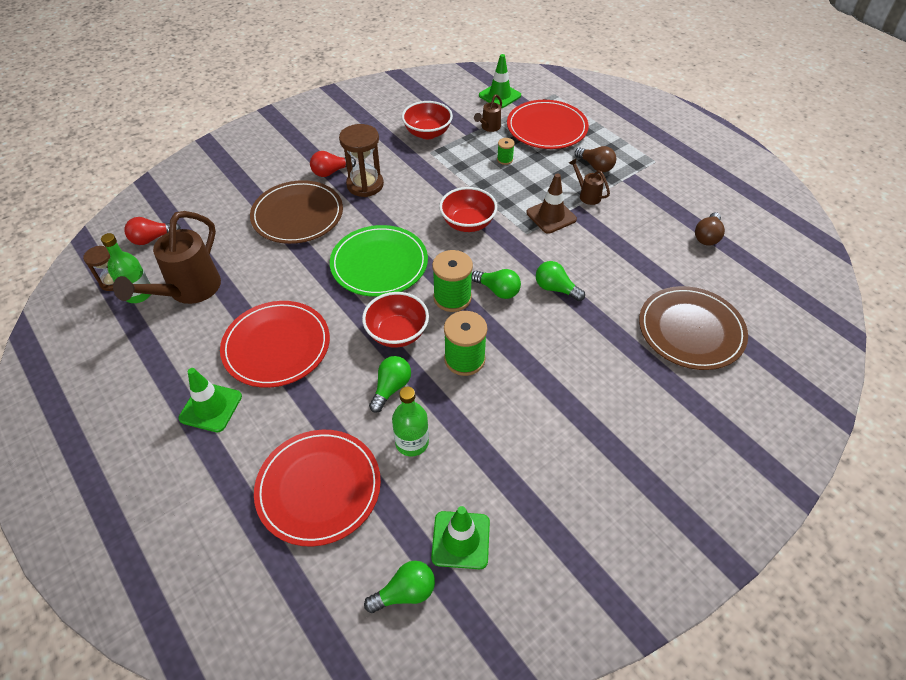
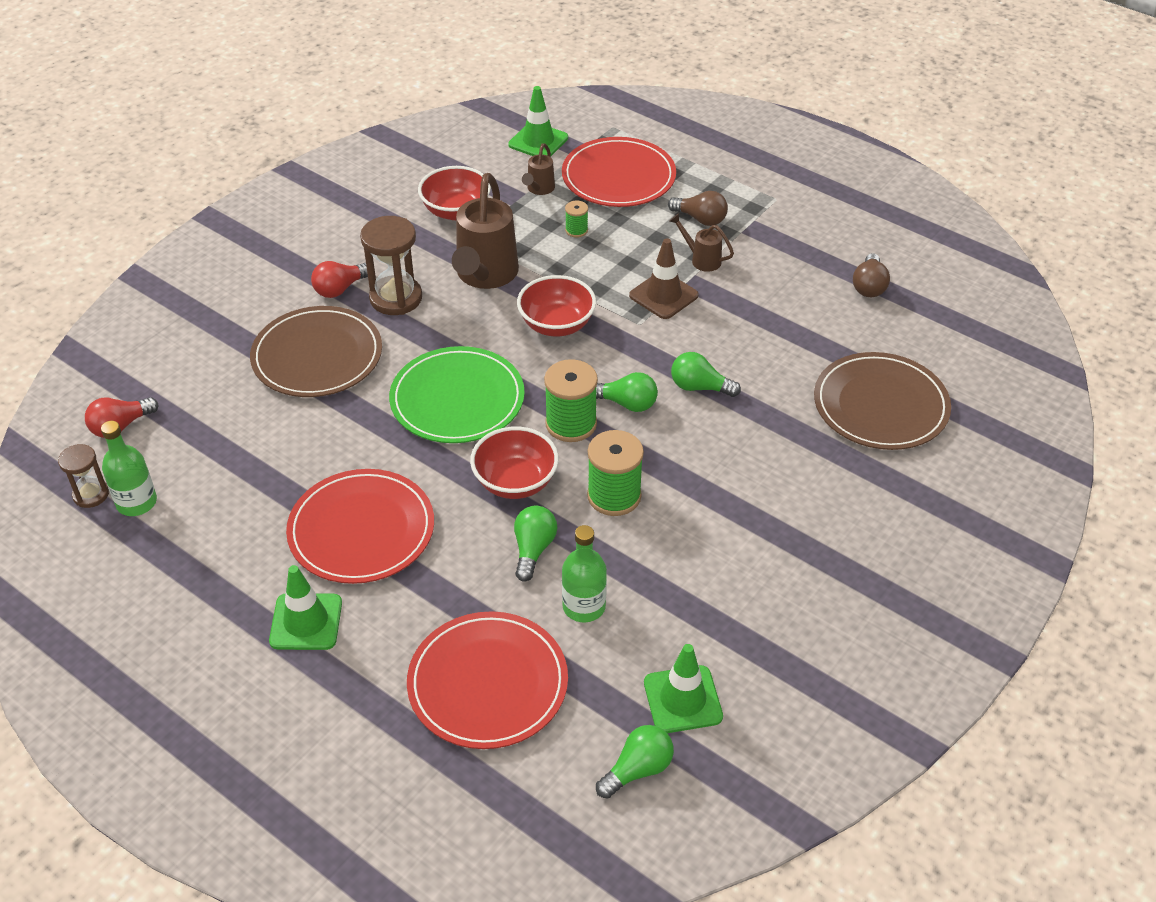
camera: 15 degrees left, 5 degrees down
brown watering can [113,211,221,304] -> brown watering can moved to [452,173,519,289]

